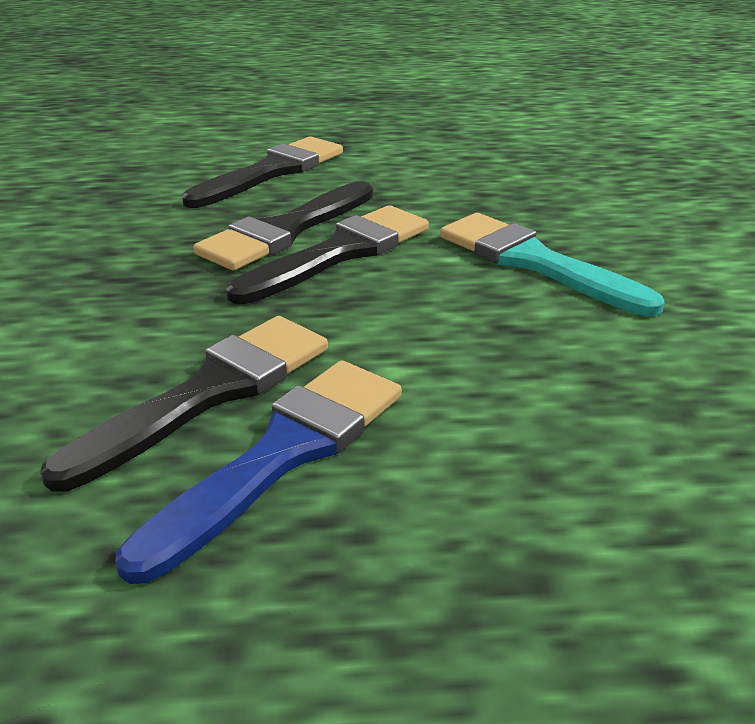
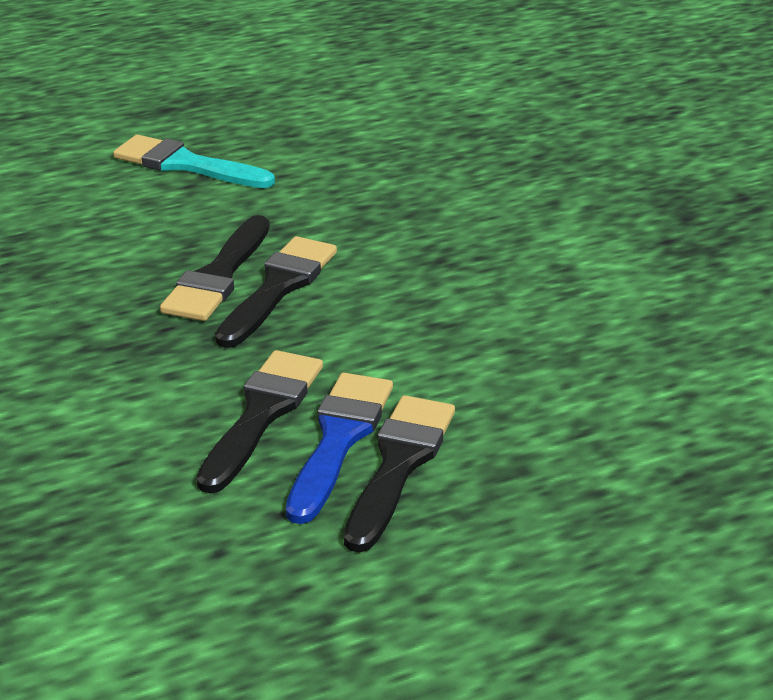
camera: 20 degrees left, 0 degrees up
black brush [182,136,343,208] -> black brush moved to [344,395,455,552]
turquoise brush [440,213,665,316] -> turquoise brush moved to [113,135,275,188]

